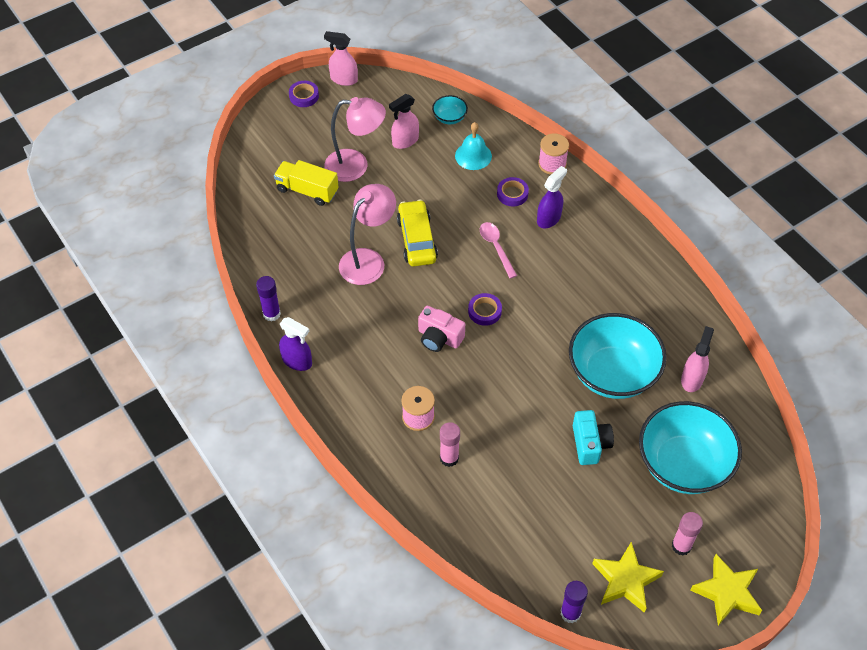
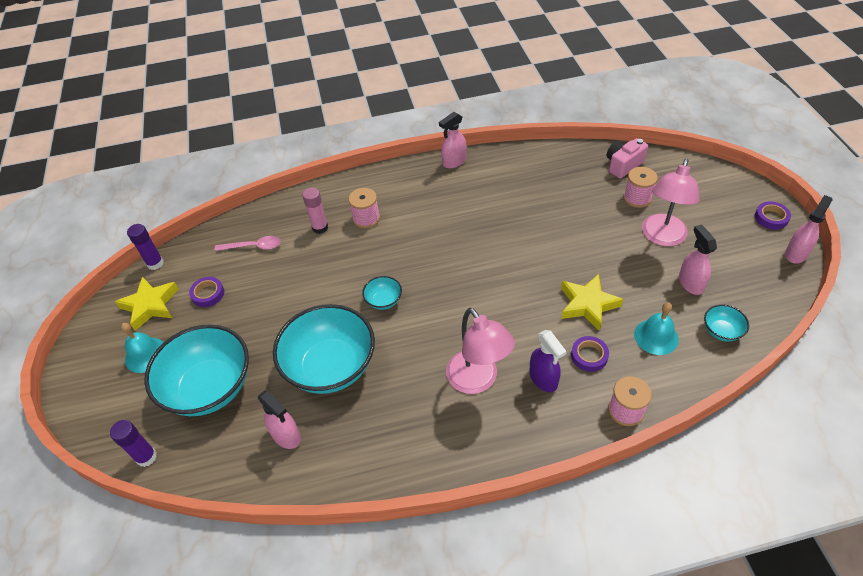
camera: 115 degrees right, 5 degrees down
purple glue stick [256,276,281,322] -> purple glue stick moved to [110,420,157,467]
yellow truck [274,160,339,206] -> pink spool [623,167,658,208]
purple spray bottle [279,317,312,371] -> pink spray bottle [439,112,467,169]
pink lamp [339,184,396,285] -> pink lamp moved to [446,307,515,394]
yellow car [397,200,438,267] -> none
pink camera [418,306,465,352] -> pink camera moved to [606,138,648,178]
purple tape [468,293,502,326] -> purple tape moved to [189,277,224,307]
pink spoon [480,222,517,278] -> pink spoon moved to [215,236,281,251]
turquoise camera [573,410,614,465] -> none
pink glue stick [672,512,703,556] -> turquoise bell [121,323,164,373]
yellow star [690,554,762,626] -> yellow star moved to [561,274,623,331]
none -> turquoise bowl [362,276,402,310]

